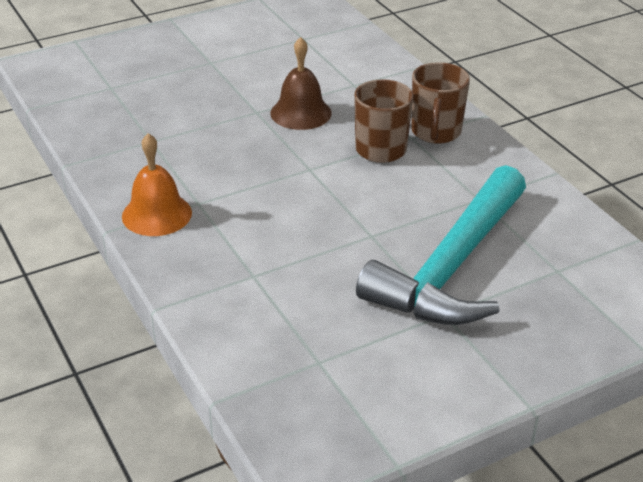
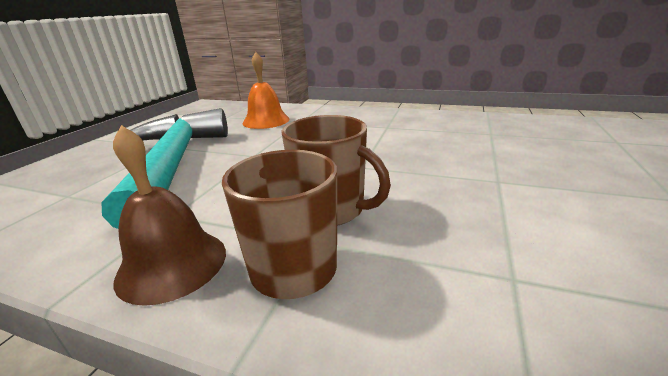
camera: 140 degrees right, 10 degrees down
orange bell [122,133,192,236] -> orange bell moved to [243,52,290,129]
brown bell [271,37,332,130] -> brown bell moved to [113,125,226,306]

